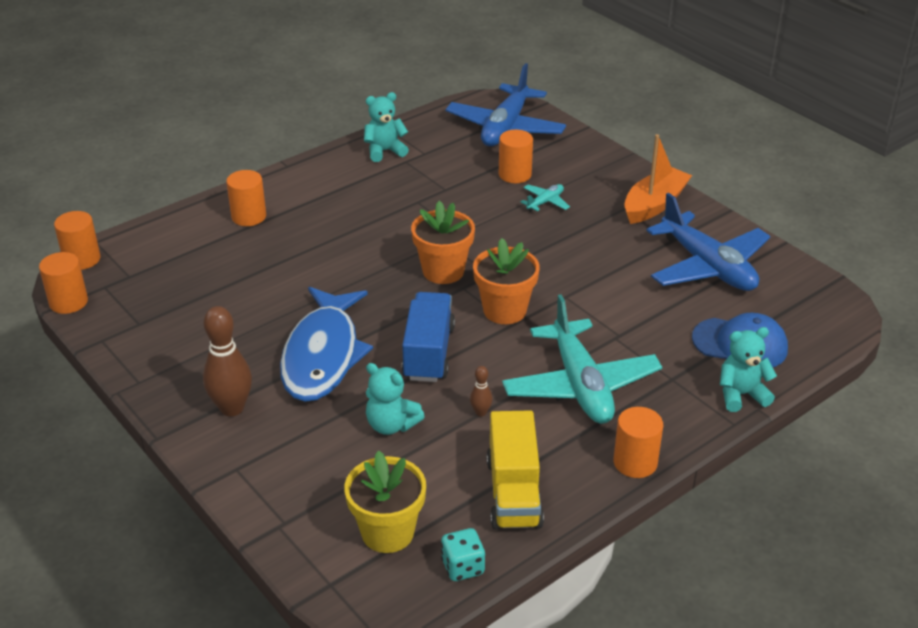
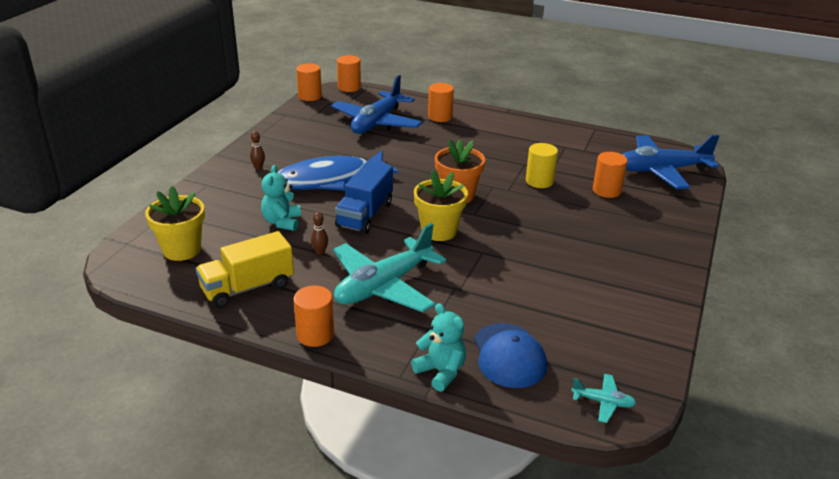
camera: 60 degrees right, 5 degrees down
brown bowling pin [203,306,252,416] -> brown bowling pin [250,131,265,169], size x0.47
turquoise teddy bear [364,92,409,162] -> none
blue truck [401,292,455,382] -> blue truck turned 135 degrees clockwise [335,161,393,234]
turquoise dice [441,528,485,581] -> none
orange flower pot [473,238,540,324] -> yellow flower pot [414,170,468,241]
turquoise plane [521,184,570,212] -> turquoise plane moved to [571,374,636,423]
orange boat [624,134,692,224] -> none
blue plane [646,193,770,291] -> blue plane moved to [331,75,422,134]
none -> yellow cylinder [526,143,558,188]

